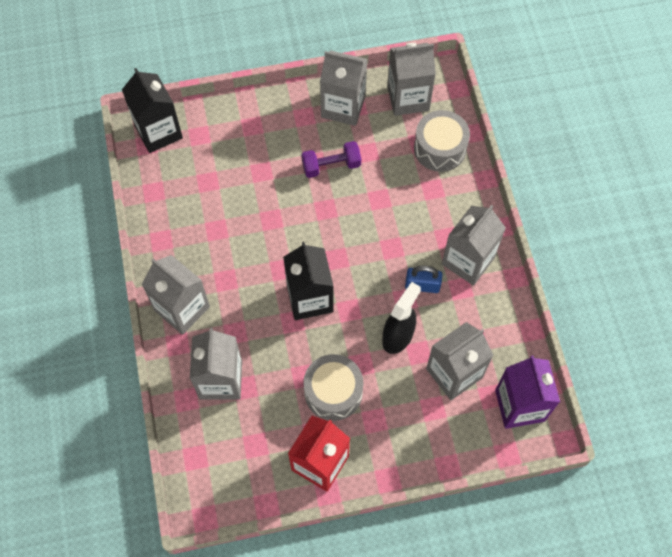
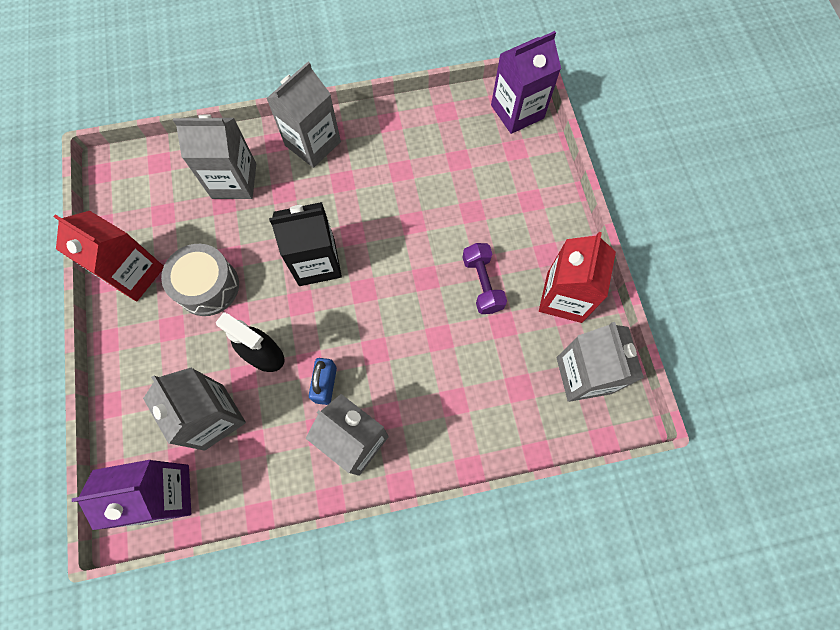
camera: 90 degrees right, 5 degrees up
black carton [122,68,183,153] -> purple carton [491,31,561,134]
grey carton [320,50,367,126] -> red carton [539,232,616,323]
grey drum [414,110,470,172] -> none

